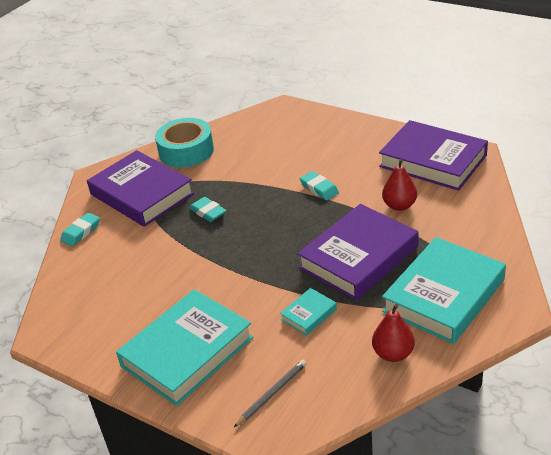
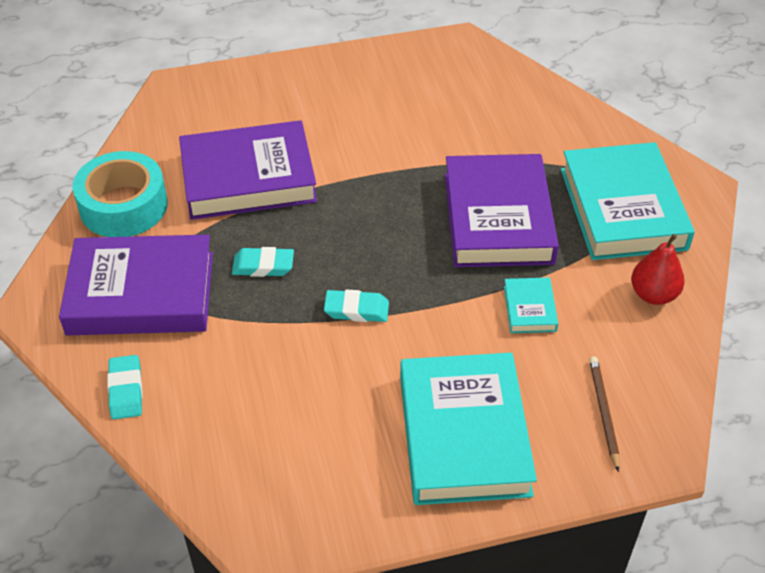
camera: 50 degrees left, 10 degrees up
grey pencil [233,360,307,428] -> brown pencil [589,356,620,472]
turquoise eraser [300,171,339,201] -> turquoise eraser moved to [324,289,389,322]
purple book [379,120,488,191] -> purple book moved to [179,120,317,220]
red pear [382,159,417,211] -> none

